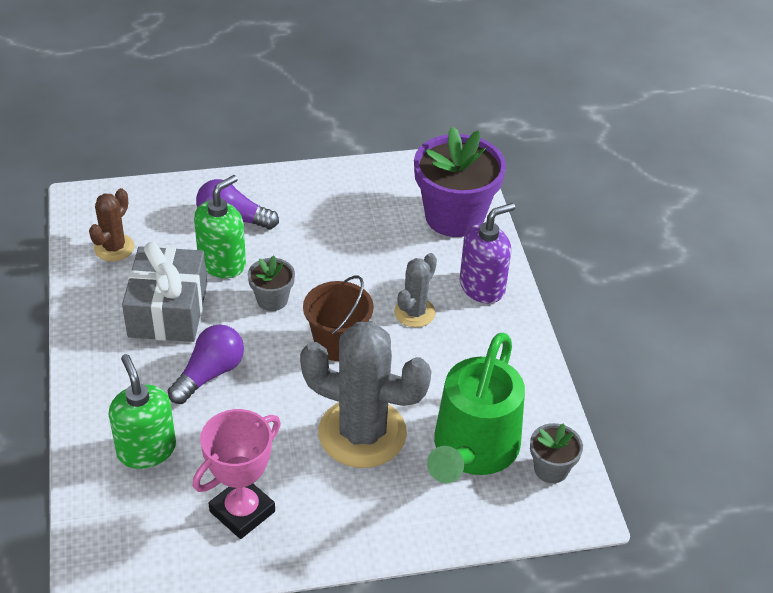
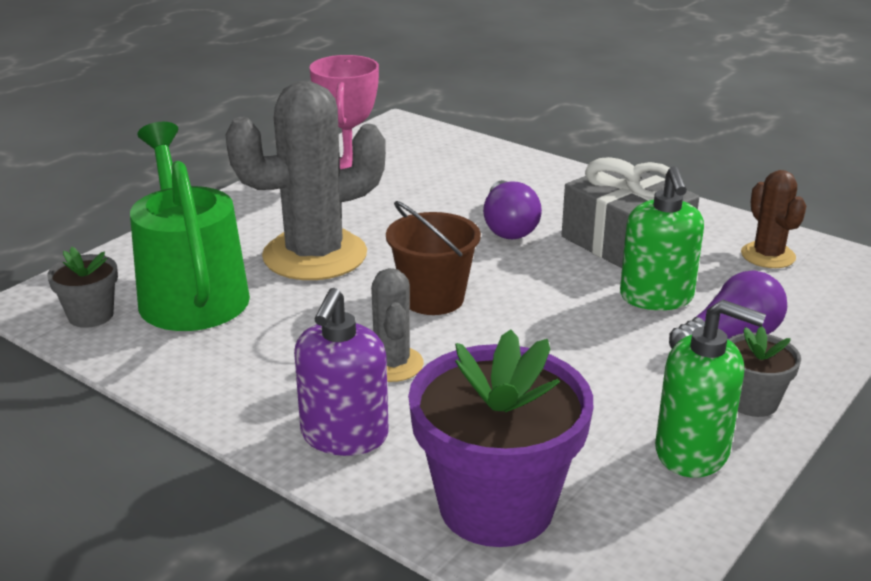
camera: 140 degrees right, 15 degrees down
green soap dispenser [108,354,176,469] -> green soap dispenser moved to [655,300,766,477]
grey flower pot [248,255,295,311] -> grey flower pot moved to [728,327,801,417]

